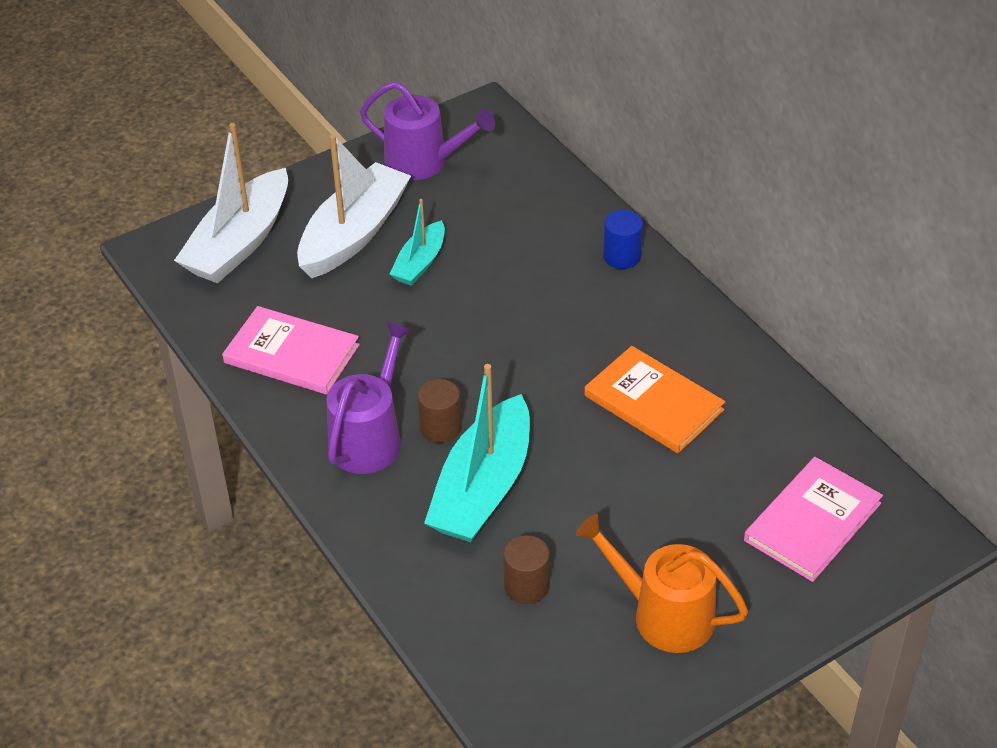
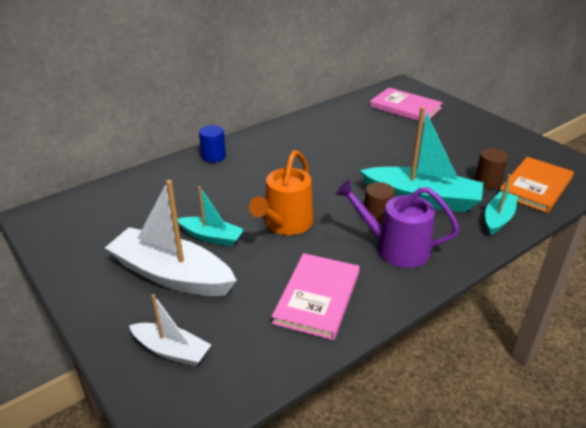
camera: 95 degrees left, 10 degrees down
white boat [174,123,288,283] -> white boat [129,294,211,366], size x0.55
purple watering can [360,81,495,180] -> none
orange watering can [576,514,748,653] -> orange watering can moved to [249,150,313,235]
orange book [584,346,725,453] -> orange book moved to [500,157,574,213]
none -> turquoise boat [485,174,518,235]

